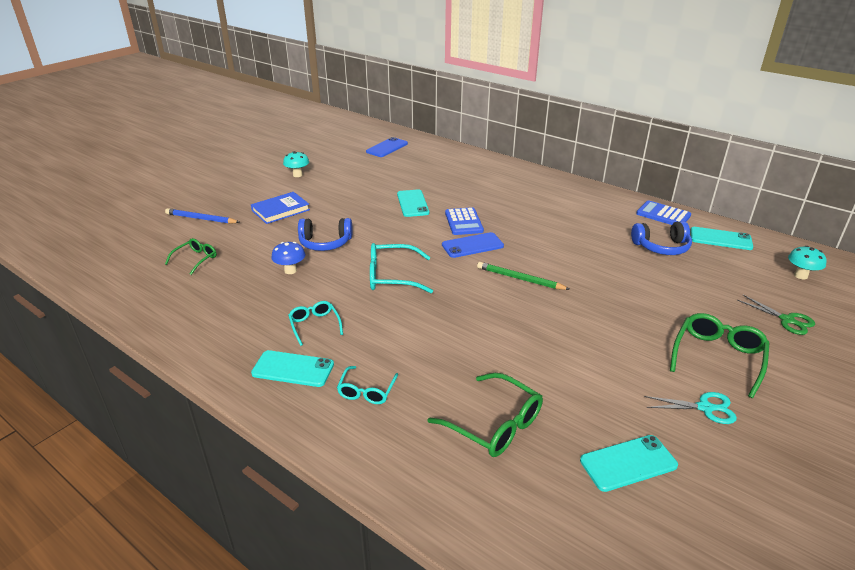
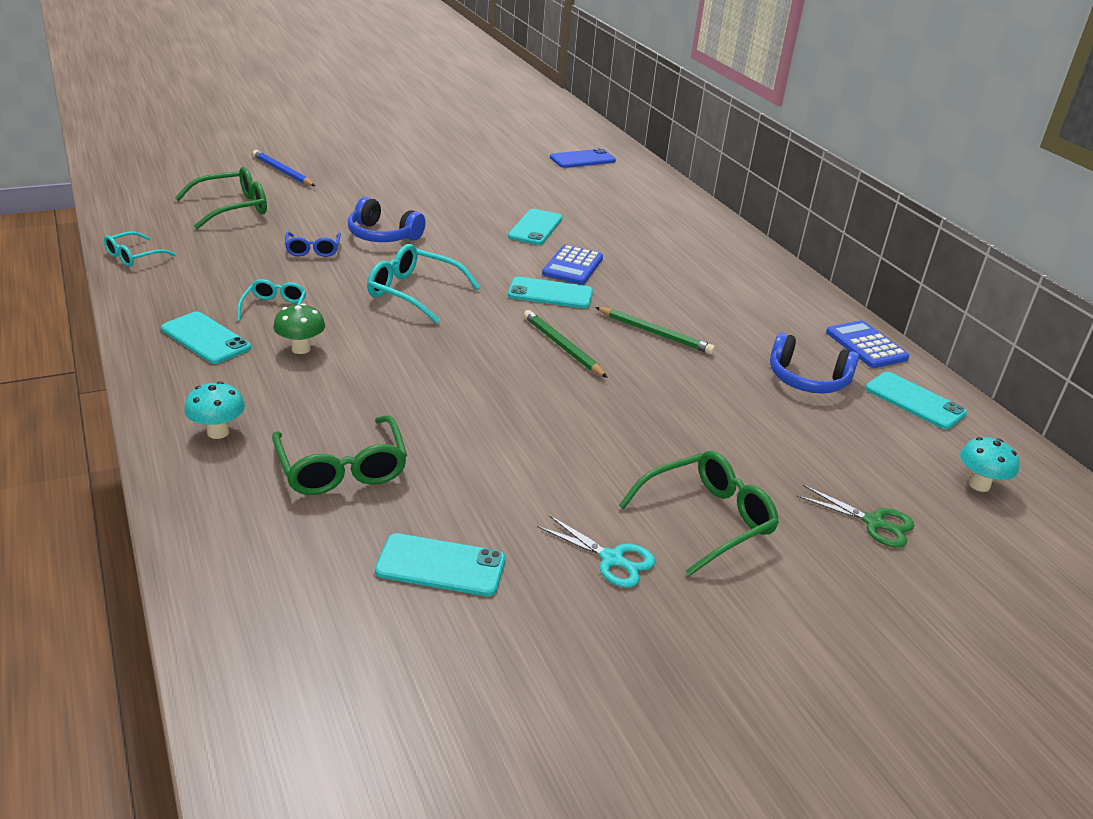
camera: 25 degrees right, 0 degrees up
green glasses [165,238,217,275] -> green glasses [175,167,267,229], size x1.64
blue book [251,192,310,224] -> none
blue mushroom [271,242,305,274] -> blue glasses [285,232,341,257]
turquoise mushroom [283,151,309,177] -> turquoise mushroom moved to [184,381,245,439]
turquoise glasses [337,366,398,404] -> turquoise glasses moved to [104,231,176,267]
blue phone [442,232,504,258] -> turquoise phone [508,277,593,308]
green scissors [737,295,815,335] -> green scissors turned 45 degrees counterclockwise [797,485,915,548]
none -> green mushroom [273,303,325,354]
none -> green pencil [595,307,715,354]

